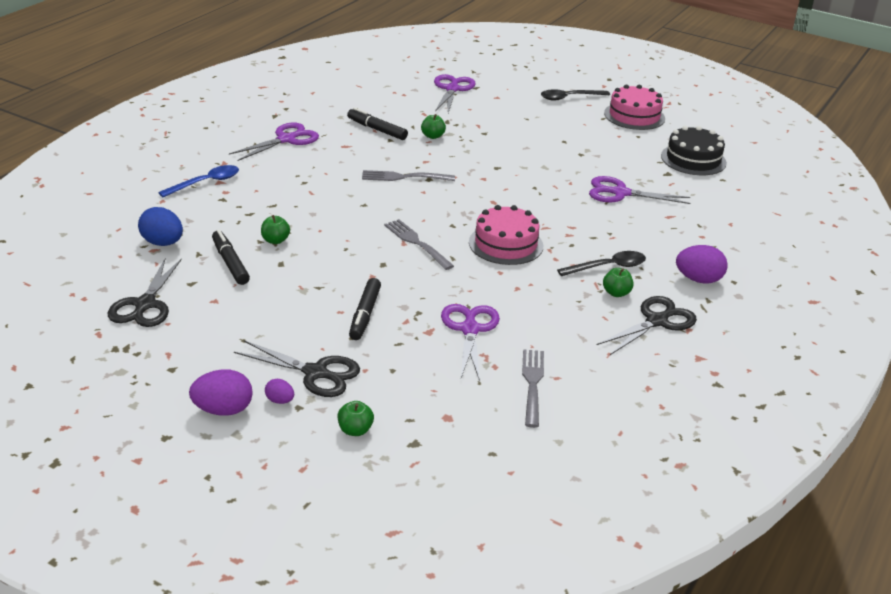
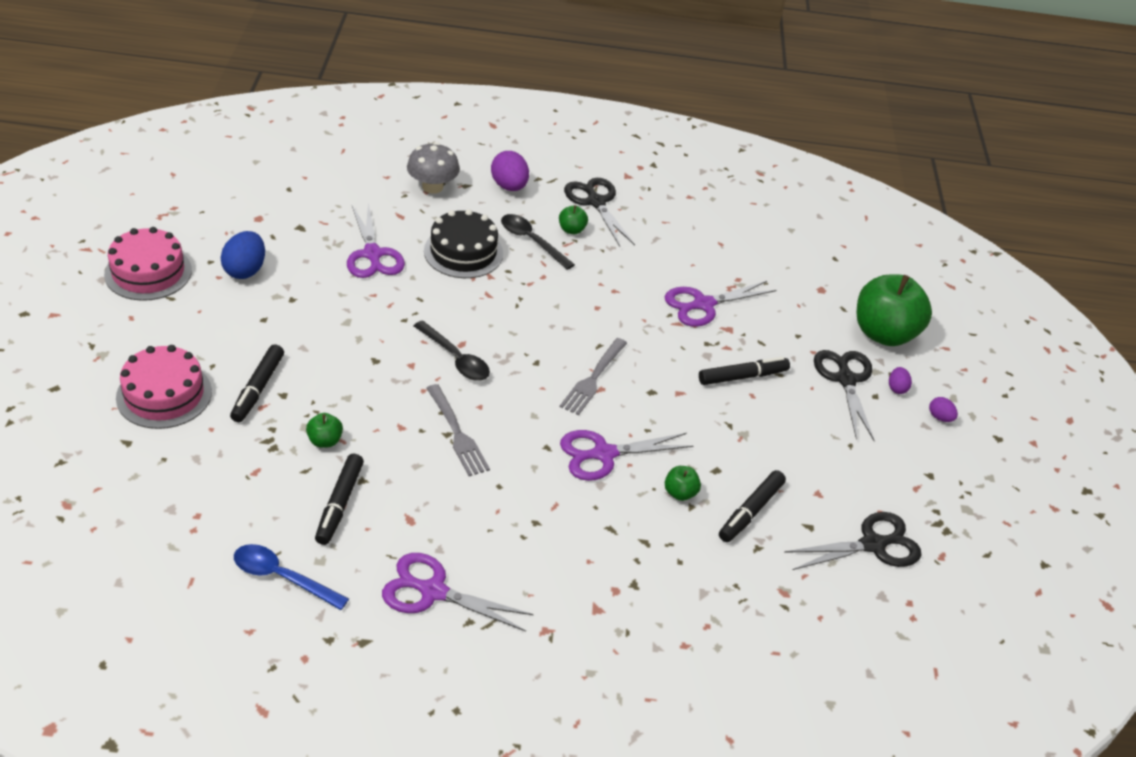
camera: 120 degrees left, 10 degrees up
blue egg [138,207,183,246] -> blue egg moved to [220,231,265,279]
blue spoon [158,165,239,197] -> blue spoon moved to [234,544,349,610]
purple egg [189,369,253,416] -> purple egg [929,397,958,422], size x0.54
green apple [338,401,374,436] -> green apple [856,274,932,346], size x2.36
purple scissors [434,74,476,113] -> purple scissors moved to [560,430,693,481]
pink cake [469,205,543,265] -> pink cake moved to [116,345,212,429]
grey fork [522,349,544,428] -> none
black spoon [541,89,610,101] -> black spoon moved to [414,320,490,381]
black scissors [596,296,697,355] -> black scissors turned 45 degrees clockwise [564,178,635,246]
black cake [661,126,727,175] -> black cake moved to [424,209,503,278]
none -> black marker [230,344,284,422]
none -> grey mushroom [407,142,460,193]

